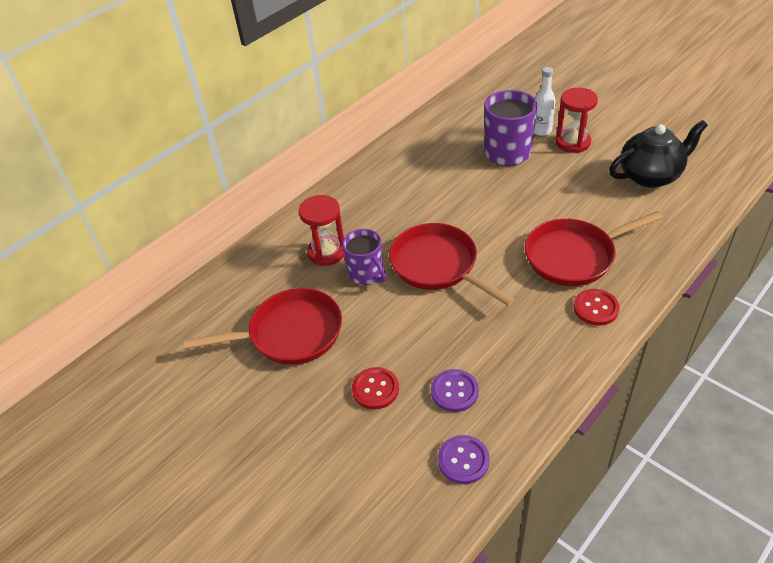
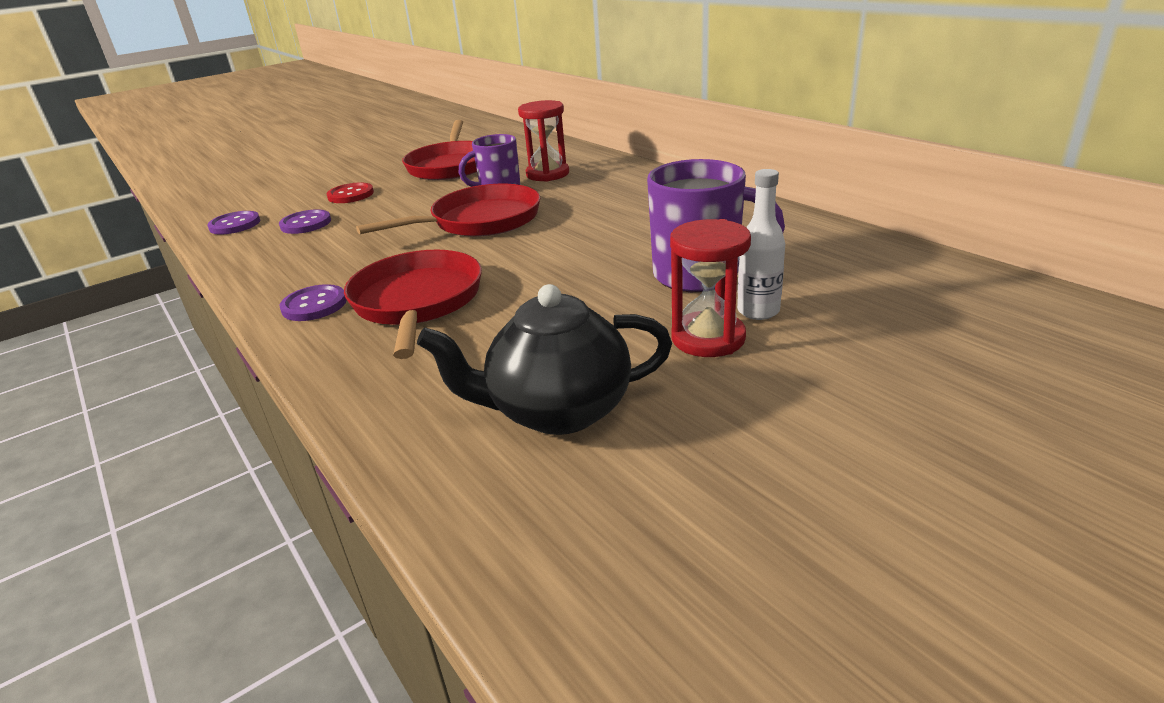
camera: 100 degrees right, 15 degrees down
red button [573,289,620,326] -> purple button [280,284,346,321]
black teapot [609,120,708,188] -> black teapot turned 90 degrees clockwise [417,284,672,435]

